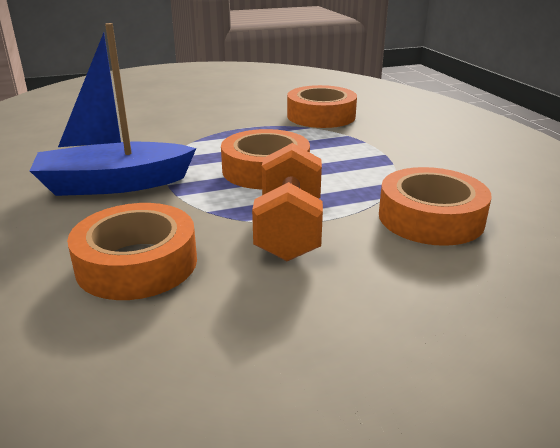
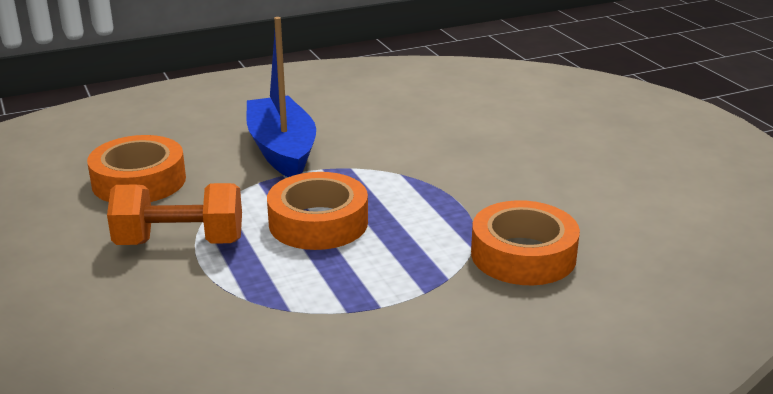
camera: 85 degrees right, 0 degrees up
orange tape [379,167,492,246] -> none

